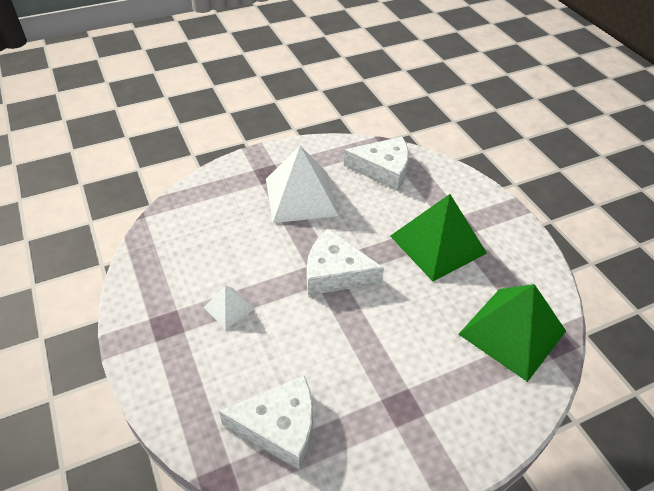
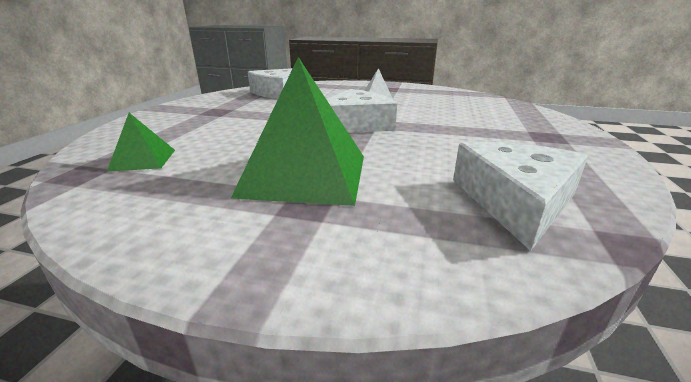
camera: 130 degrees right, 20 degrees down
white pyramid [266,146,338,223] -> none
white cheese [344,137,409,191] -> white cheese turned 150 degrees clockwise [453,142,588,251]
green pyramid [458,284,566,382] -> green pyramid [107,113,175,172], size x0.48

